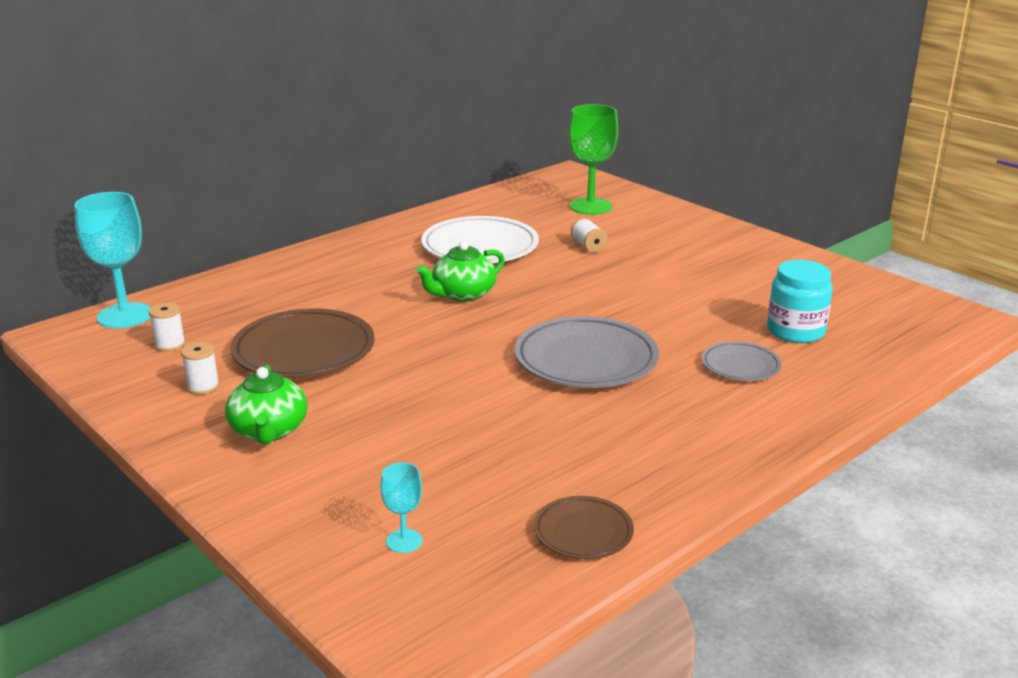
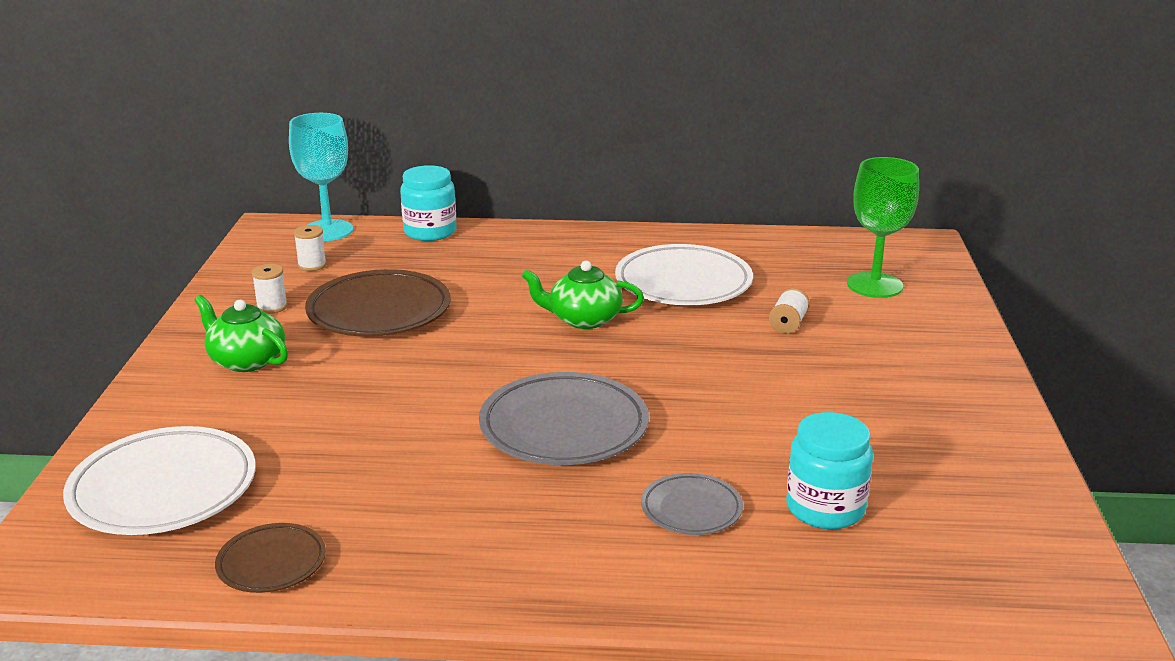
camera: 45 degrees right, 0 degrees up
green teapot [225,365,308,445] -> green teapot turned 90 degrees clockwise [194,295,288,372]
turquoise goblet [381,462,423,553] -> white plate [63,426,256,535]
none -> turquoise jar [400,165,456,241]

